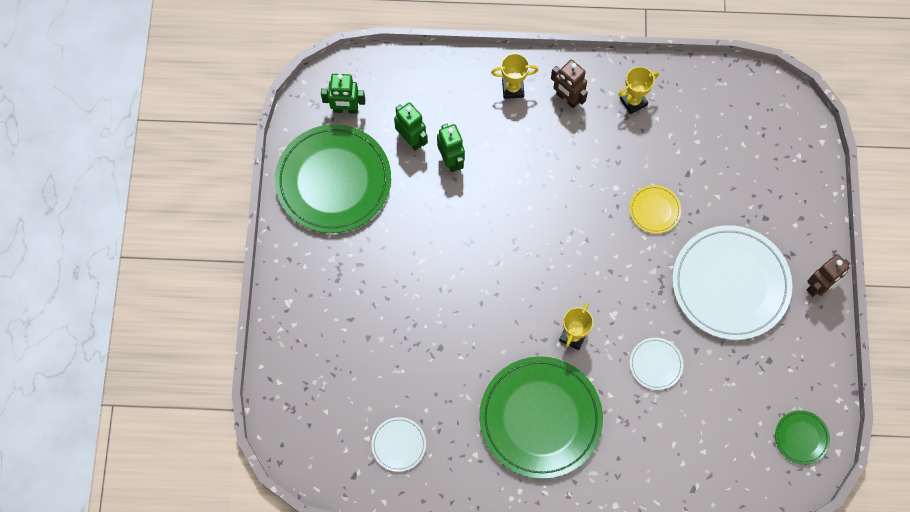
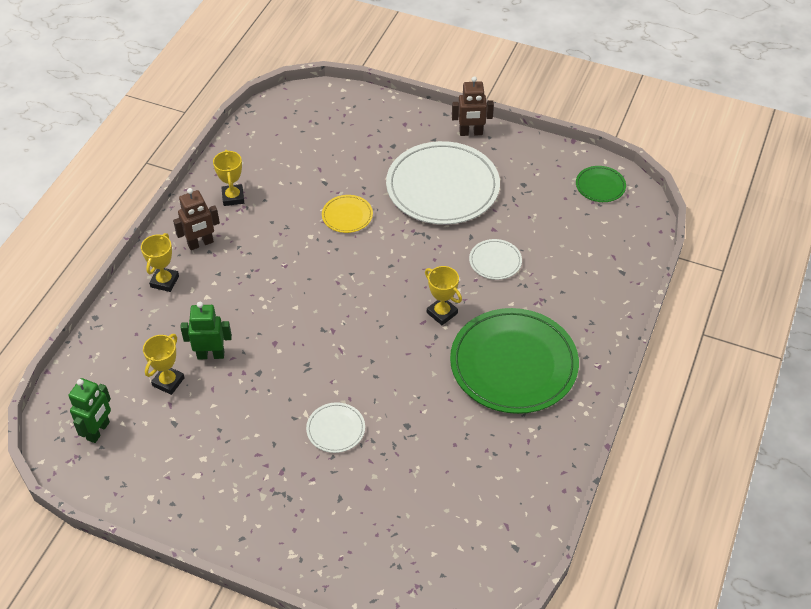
camera: 70 degrees left, 20 degrees down
green plate [275,124,391,233] -> none
white plate [371,417,426,472] -> white plate moved to [306,402,365,453]
green robot [394,102,428,151] -> yellow trophy [143,334,185,395]
brown robot [807,254,850,297] -> brown robot turned 105 degrees clockwise [452,76,494,136]

